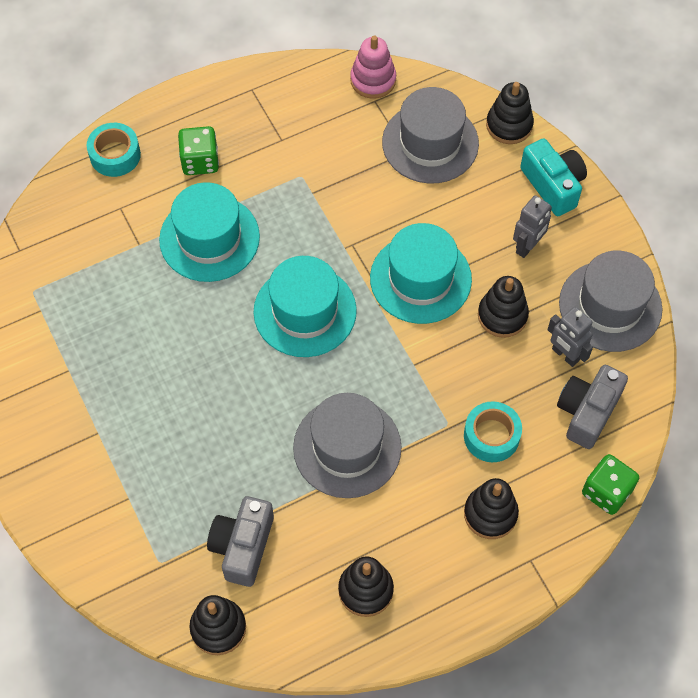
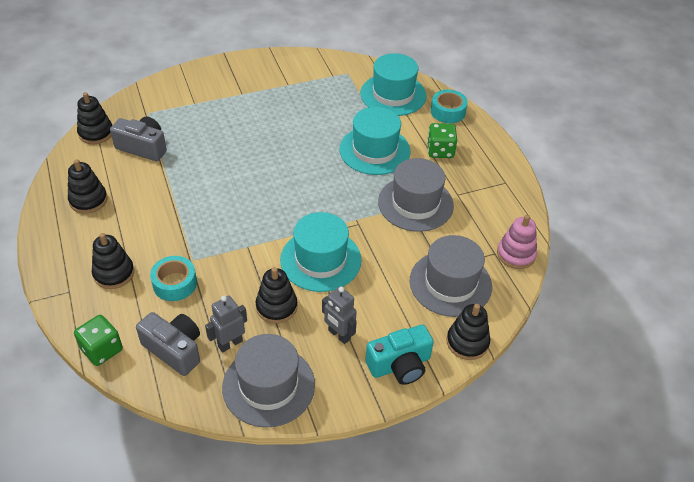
camera: 95 degrees right, 15 degrees down
turquoise hat [254,256,357,357] -> turquoise hat moved to [360,53,426,116]
grey hat [293,393,402,498] -> grey hat moved to [378,158,454,232]

